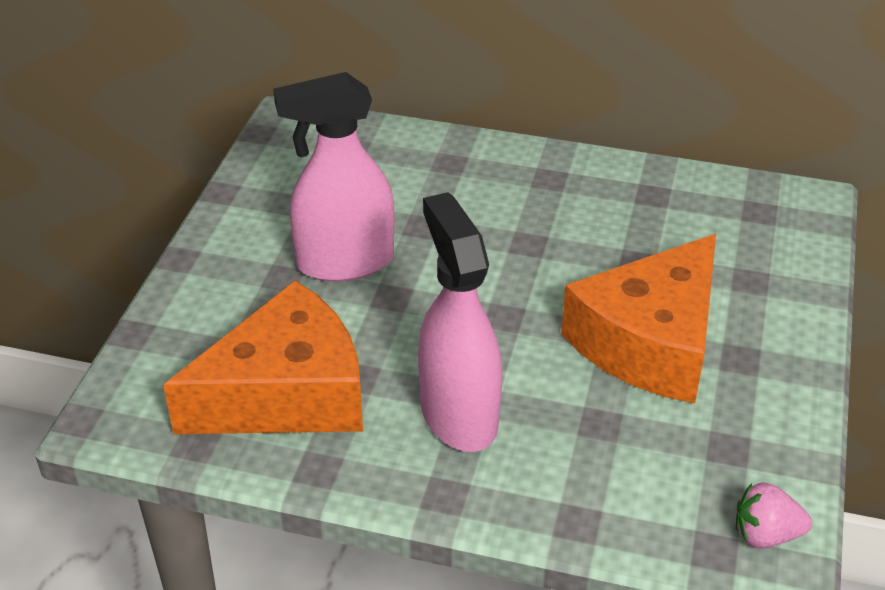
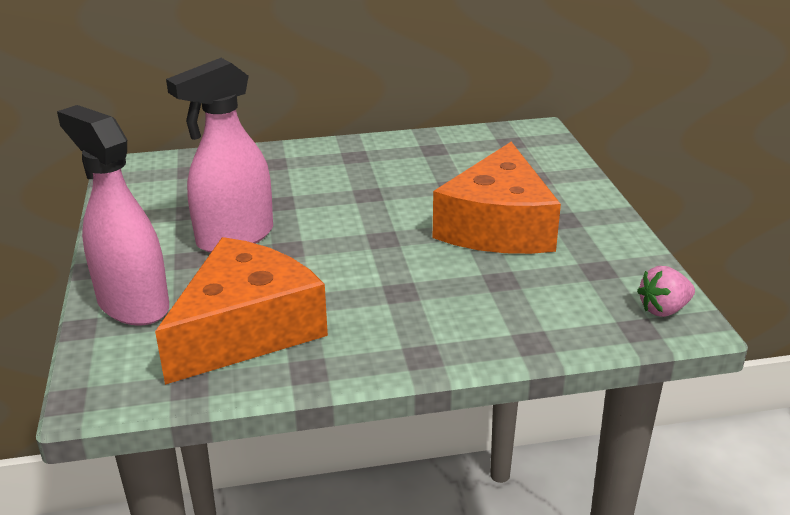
camera: 25 degrees left, 10 degrees down
pink spray bottle [418,192,502,452] -> pink spray bottle moved to [57,105,169,325]

